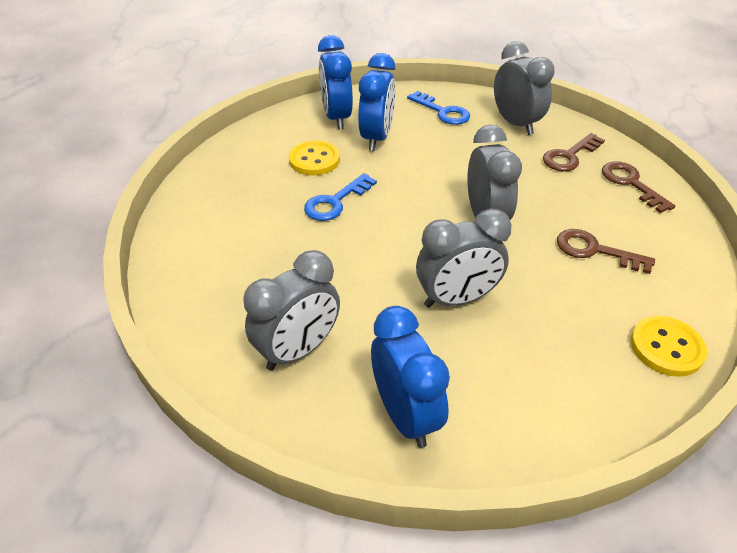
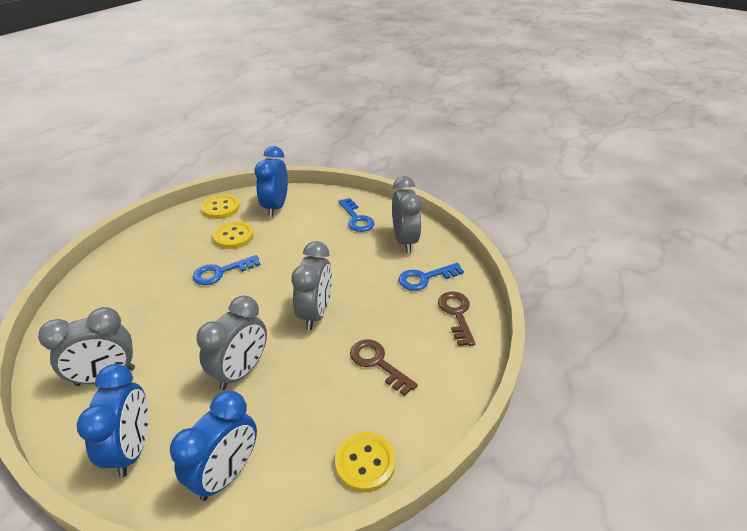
camera: 20 degrees right, 5 degrees down
blue clock [358,53,395,151] -> blue clock moved to [170,391,257,501]
grey clock [416,208,511,308] -> grey clock turned 60 degrees counterclockwise [197,295,267,390]
brown key [543,133,605,171] -> blue key [399,263,464,291]
none -> yellow button [201,194,240,219]

